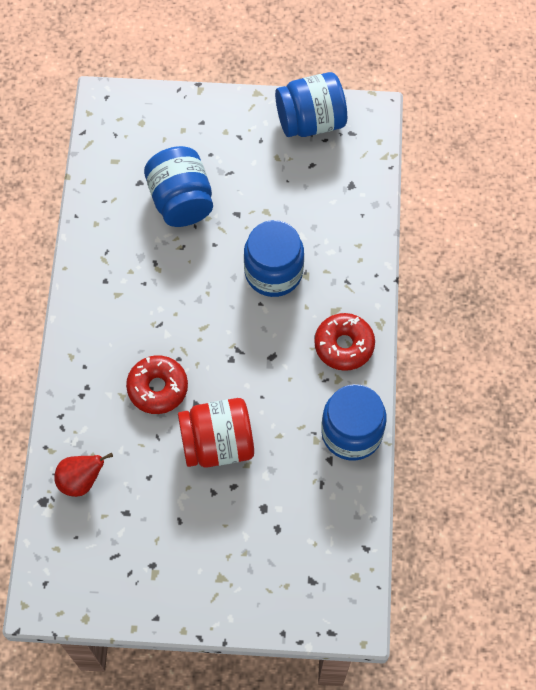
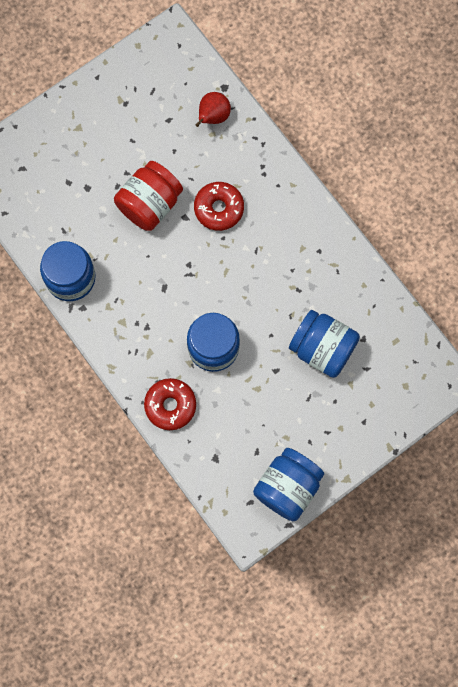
camera: 140 degrees right, 10 degrees up
red donut [314,313,375,371] -> red donut moved to [144,378,196,430]

